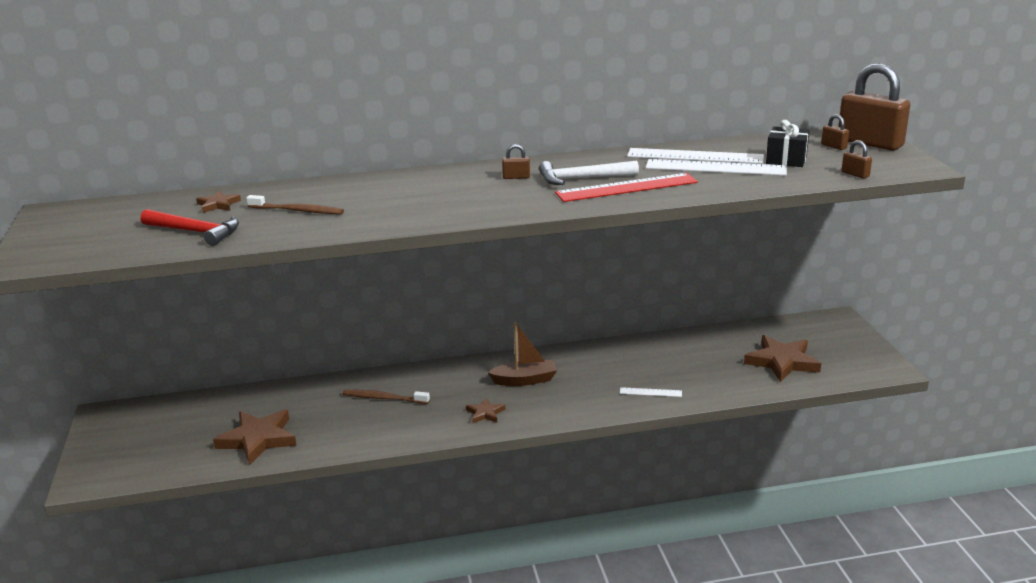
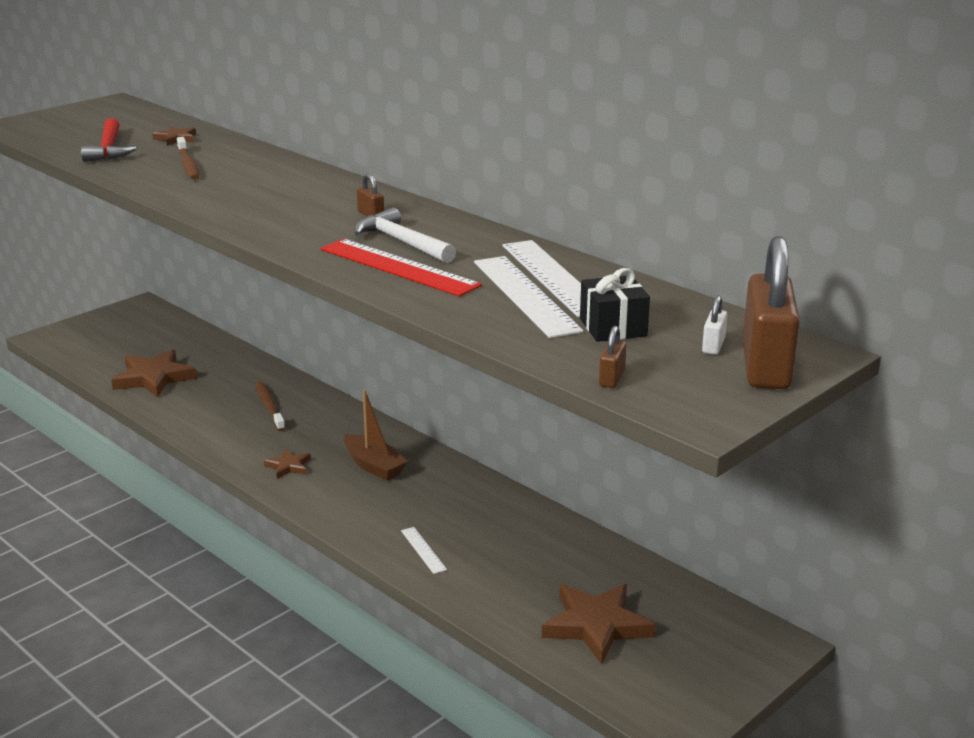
camera: 55 degrees right, 0 degrees up
brown padlock [821,114,849,150] -> white padlock [702,295,727,355]

